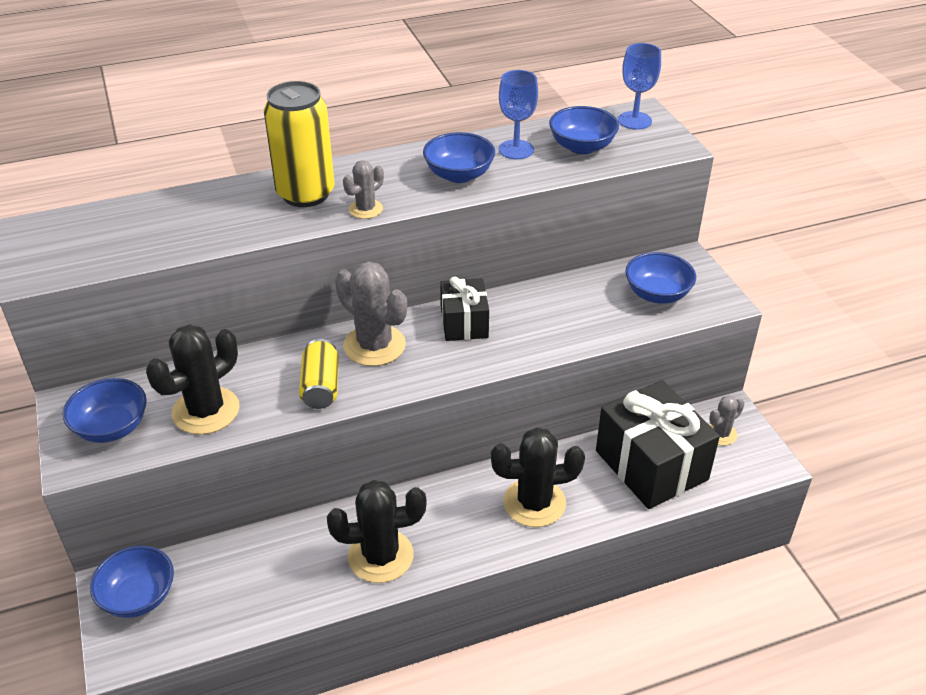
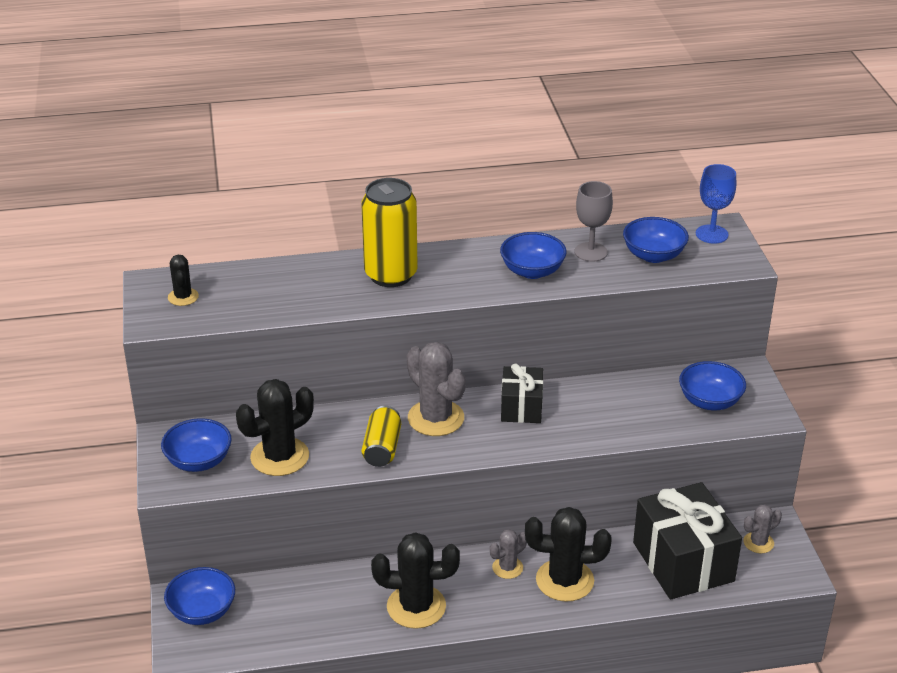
camera: 10 degrees right, 5 degrees down
grey cactus [343,160,384,219] -> grey cactus moved to [490,529,527,579]
blue goblet [499,70,538,159] -> grey goblet [575,181,613,262]
none -> black cactus [168,255,199,306]

